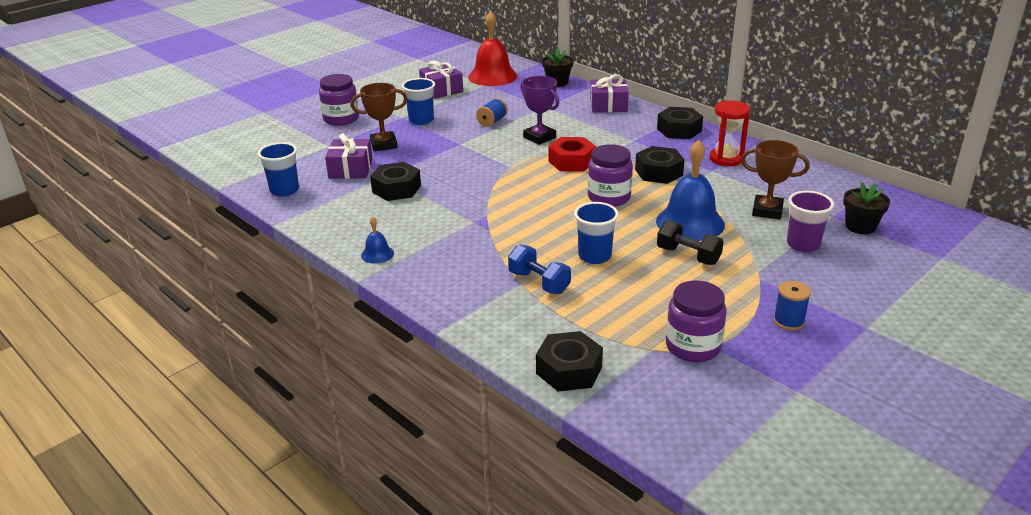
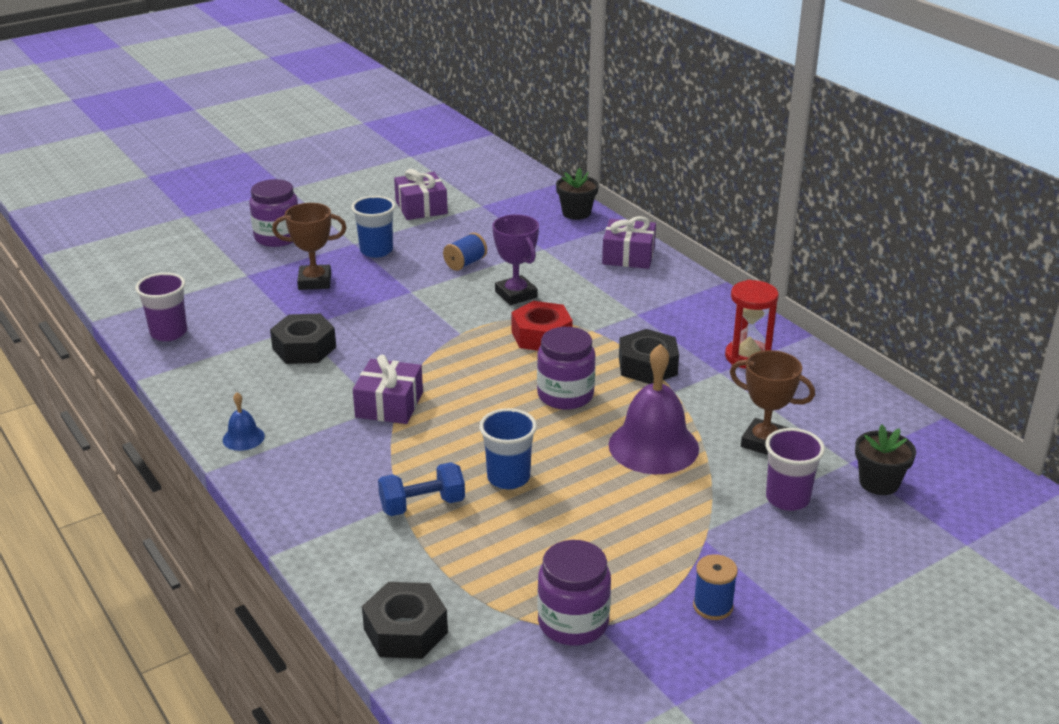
camera: 10 degrees right, 0 degrees up
blue cup [258,142,299,197] -> purple cup [135,273,187,341]
purple gift [325,134,373,179] -> purple gift moved to [353,355,423,424]
red bell [468,11,517,86] -> none
blue dumbbell [508,244,571,294] -> blue dumbbell turned 75 degrees counterclockwise [378,462,465,516]
blue bell [656,140,725,241] -> purple bell [609,344,699,474]
black nut [657,107,703,139] -> none
black dumbbell [657,221,724,265] -> none

